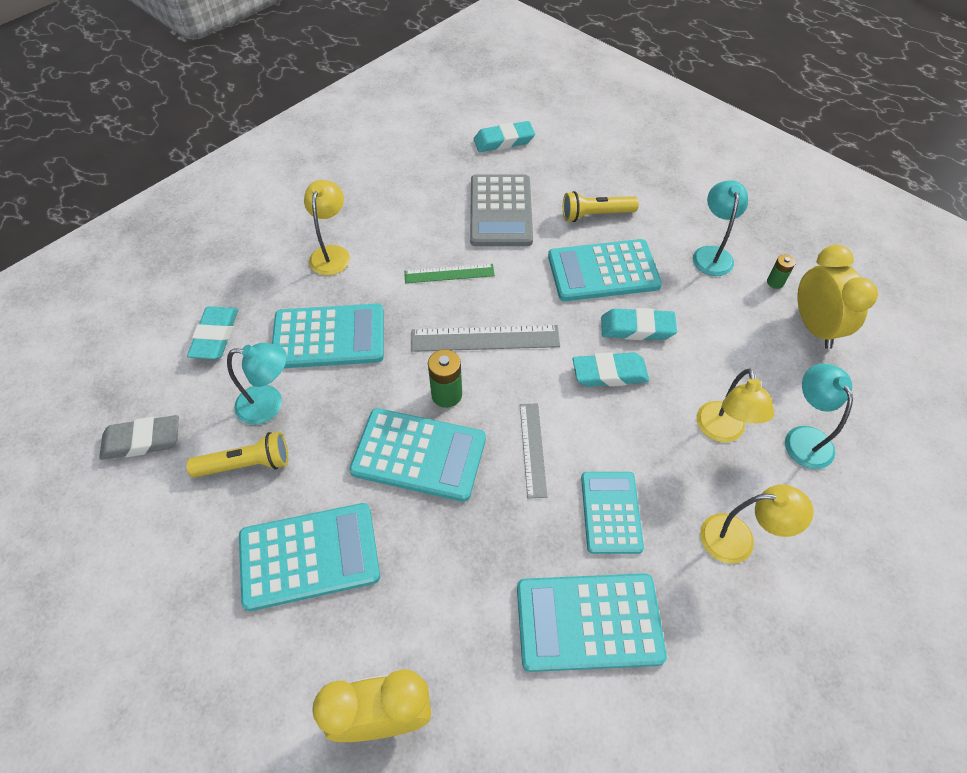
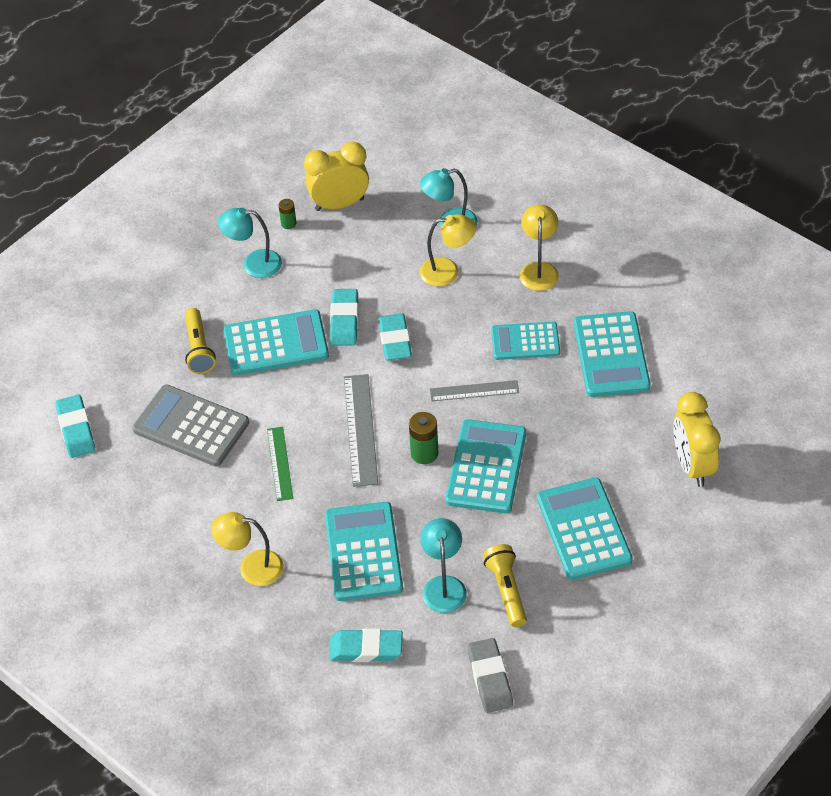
camera: 90 degrees left, 5 degrees down
grey calculator [470,174,533,246] -> grey calculator turned 150 degrees counterclockwise [132,384,249,467]
turquoise calculator [548,239,662,301] -> turquoise calculator turned 90 degrees counterclockwise [223,309,329,375]

